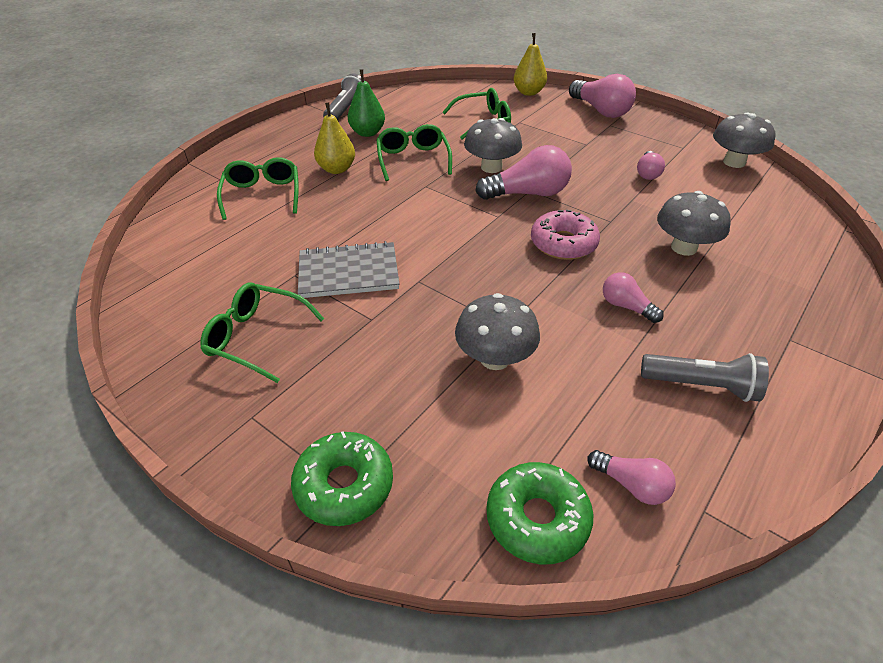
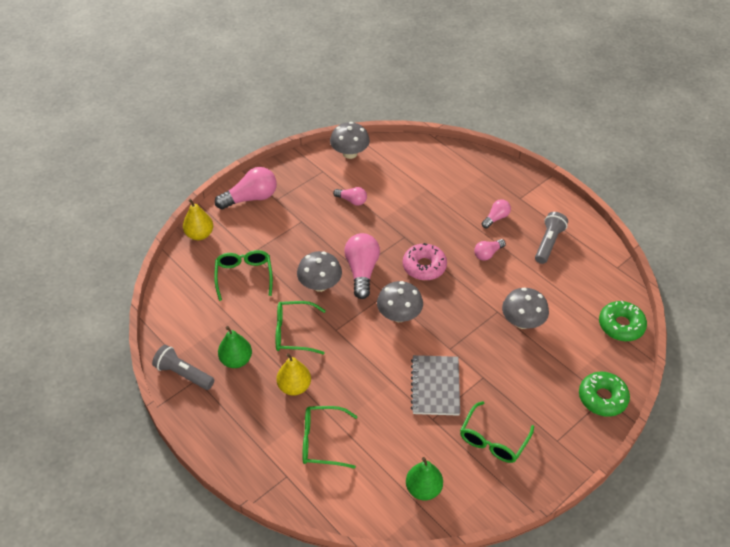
camera: 80 degrees left, 5 degrees up
pink light bulb [588,450,676,505] -> pink light bulb moved to [482,199,511,229]
grey mushroom [657,191,731,256] -> grey mushroom moved to [377,281,423,322]
none -> green pear [406,457,443,500]

